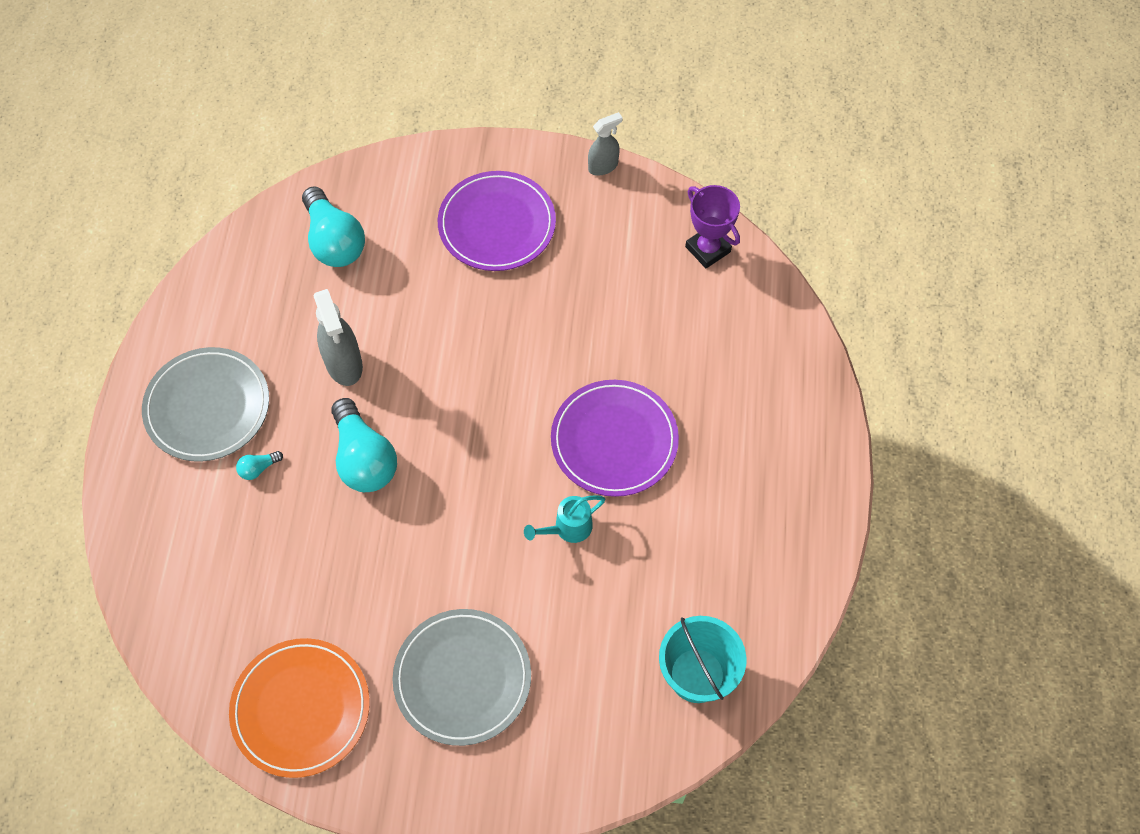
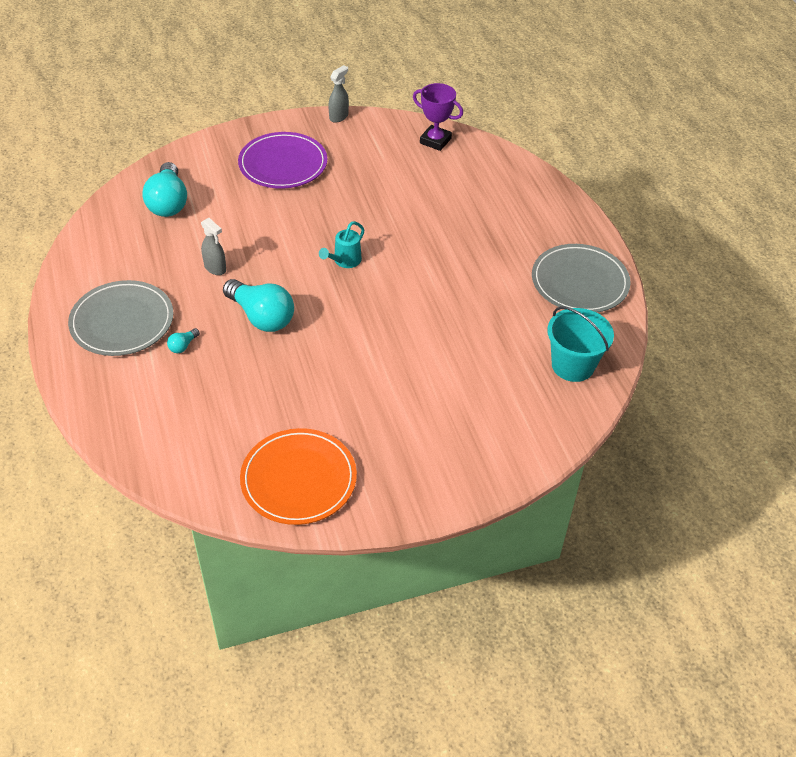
camera: 25 degrees left, 15 degrees down
turquoise light bulb [302,186,365,267] -> turquoise light bulb turned 45 degrees clockwise [142,162,187,217]
grey spray bottle [314,289,363,386] -> grey spray bottle [201,218,226,275], size x0.63
grey plate [393,609,531,746] -> grey plate moved to [532,244,631,313]
turquoise watering can [524,495,605,543] -> turquoise watering can moved to [319,221,364,268]
purple plate [551,380,679,497] -> none

